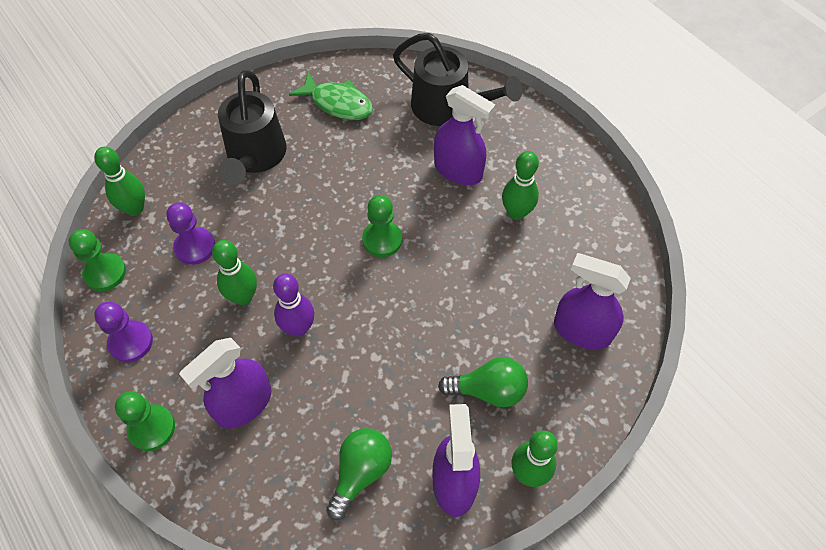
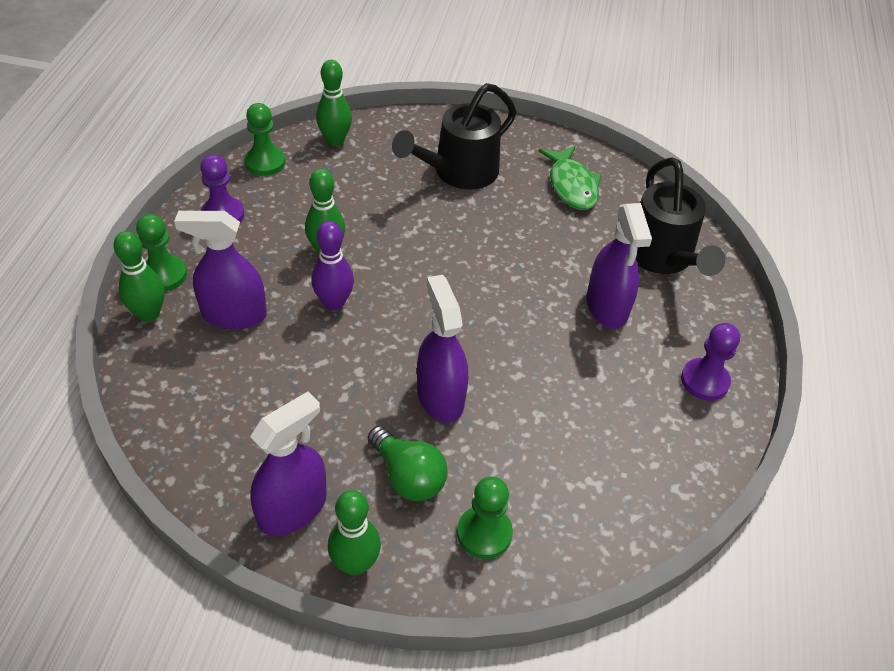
camera: 45 degrees right, 10 degrees down
purple pawn [166,202,215,265] -> purple pawn moved to [681,323,740,401]
green light bulb [326,428,392,520] -> none
green pawn [362,195,402,257] -> green pawn moved to [457,476,513,559]
green bowling pin [502,151,539,220] -> green bowling pin moved to [113,231,164,322]
purple spray bottle [554,253,631,350] -> purple spray bottle moved to [417,275,468,423]

